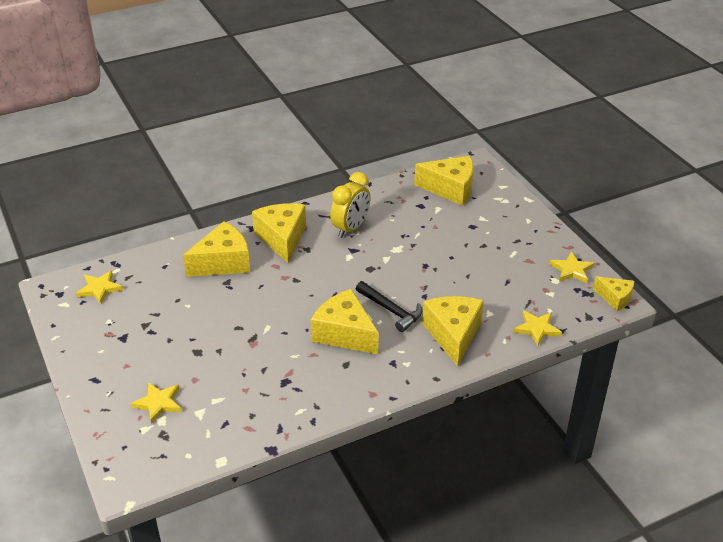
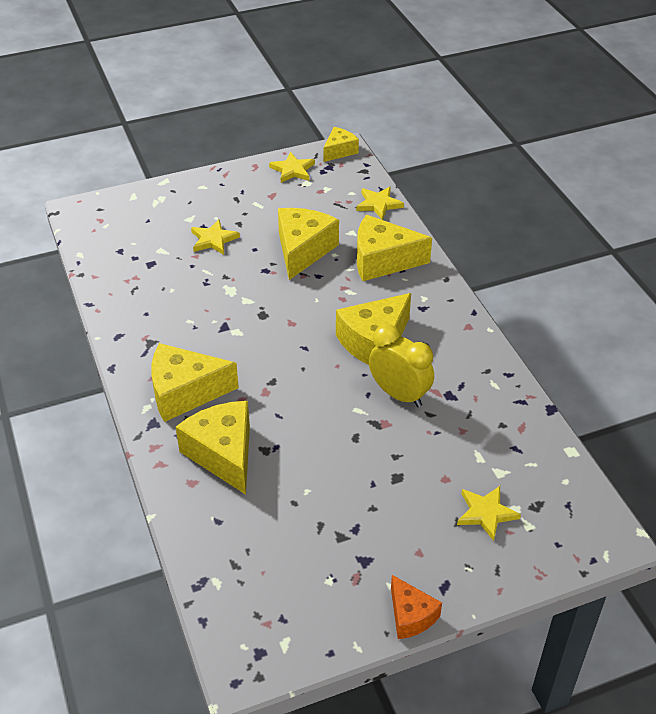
camera: 85 degrees left, 5 degrees up
yellow star [76,271,123,304] -> yellow star moved to [191,219,240,255]
yellow clock [330,172,371,238] -> yellow clock moved to [369,324,434,407]
black hammer [356,281,422,332] -> none
yellow cheese [414,156,473,206] -> yellow cheese moved to [278,208,339,280]
none -> orange cheese [391,575,442,639]

